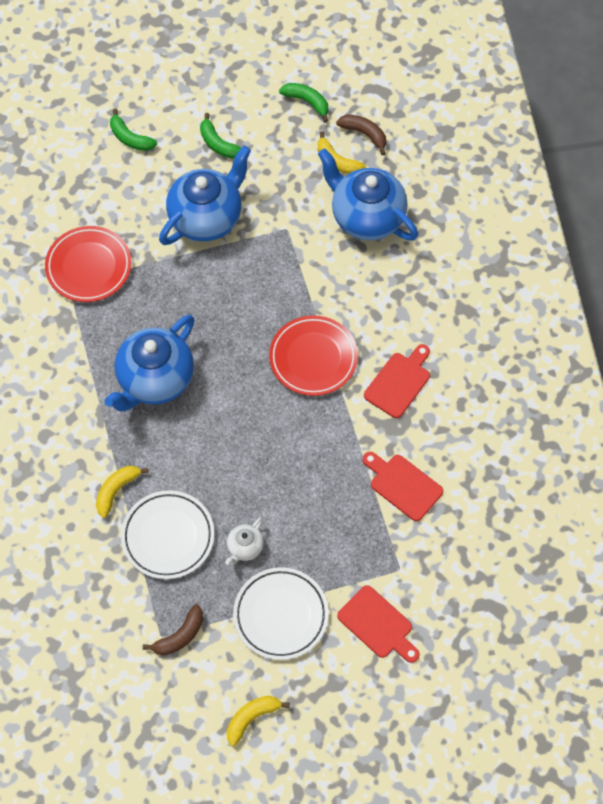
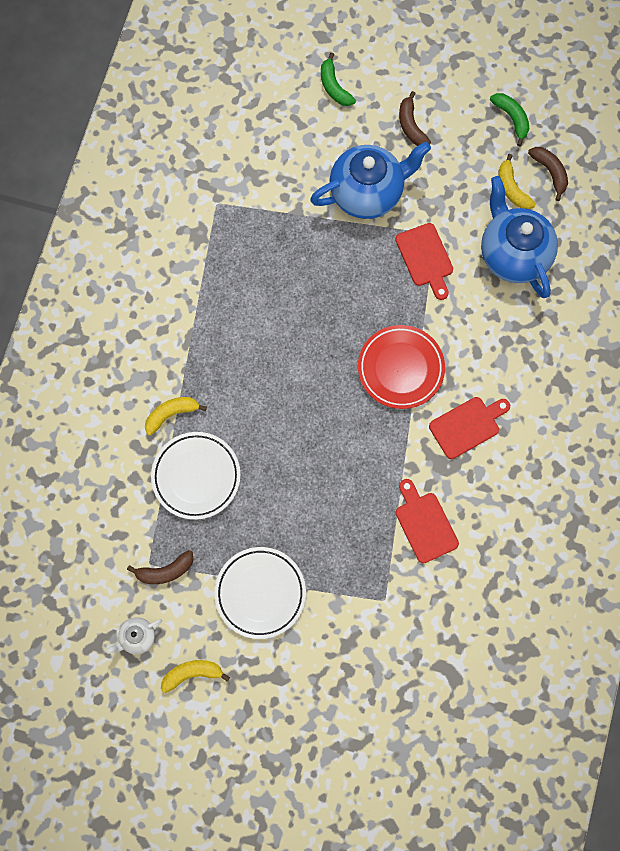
camera: 25 degrees right, 10 degrees up
red plate [45,226,132,302] -> none
blue teapot [105,315,194,411] -> none
green banana [200,113,241,159] -> brown banana [399,91,431,146]
white teapot [225,517,264,565] -> white teapot moved to [106,618,162,654]
red cutting board [337,585,419,663] -> red cutting board moved to [395,223,453,300]

